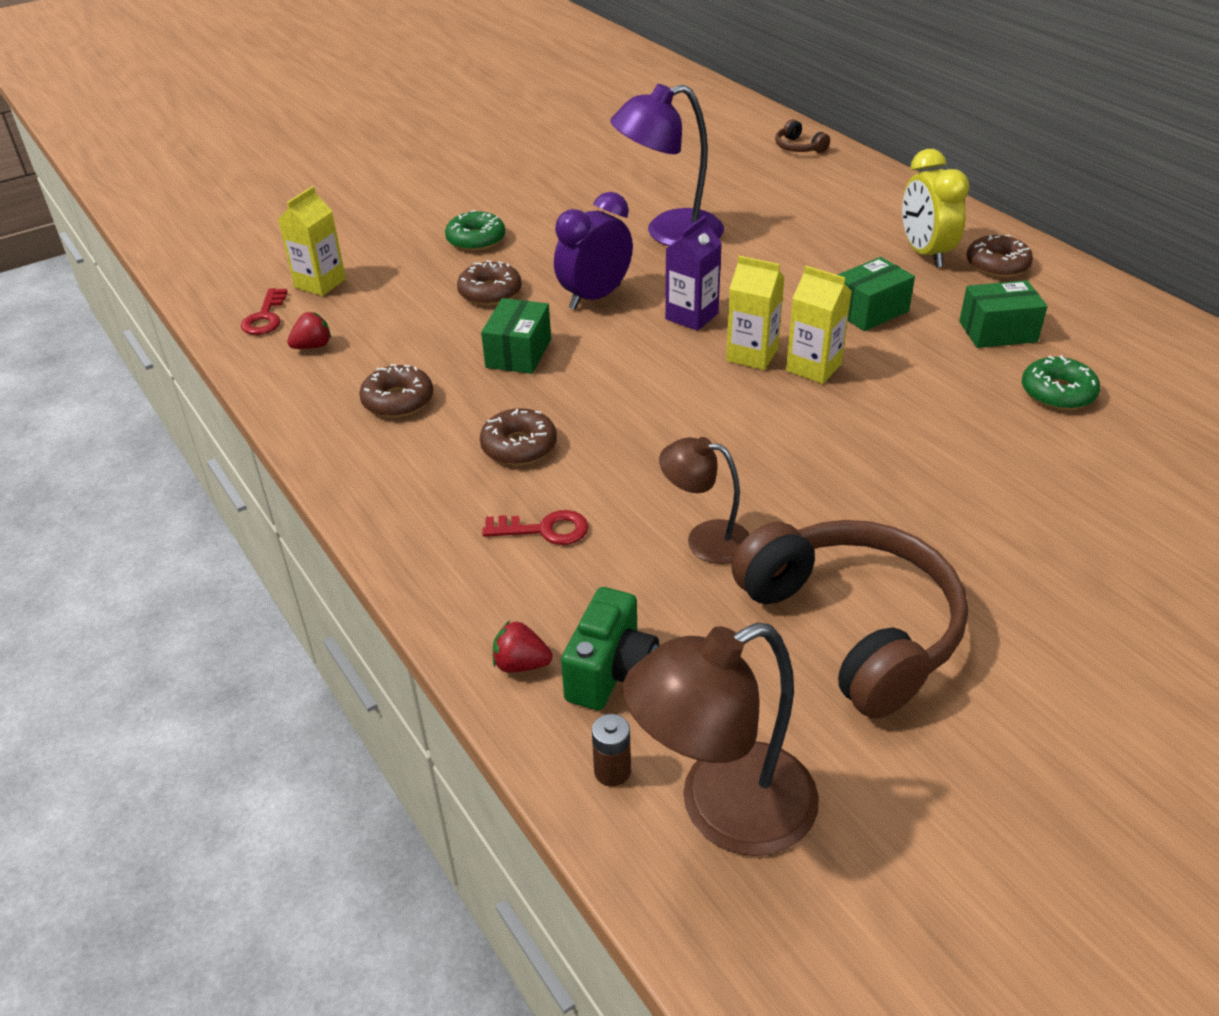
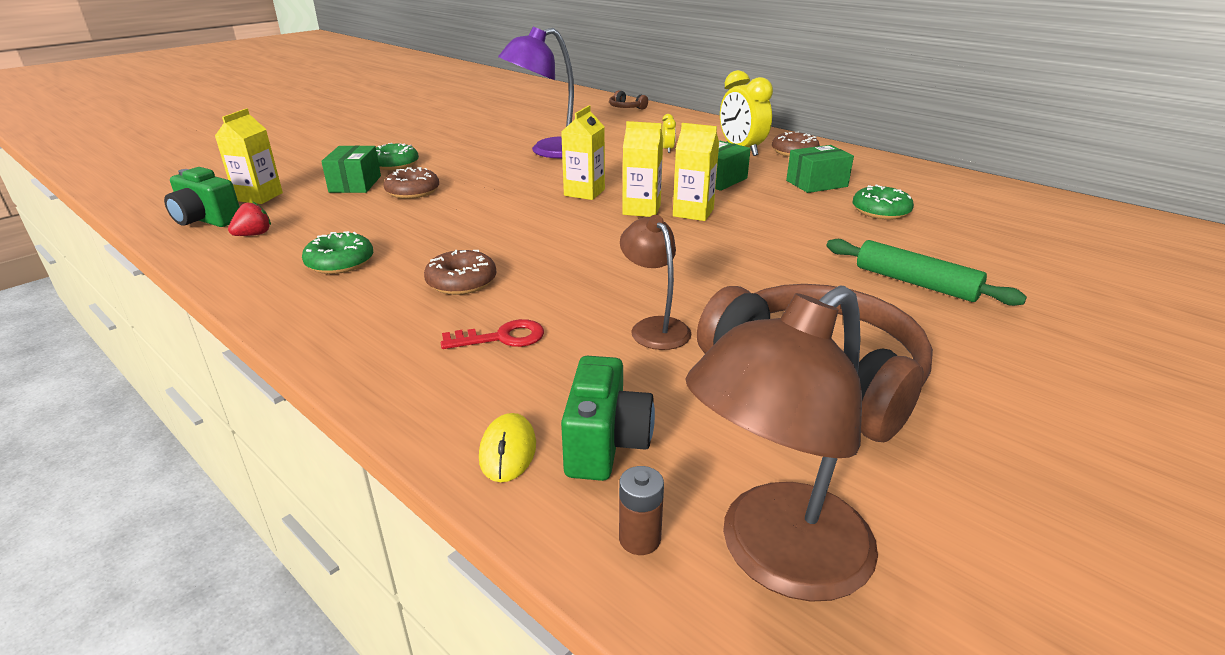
camera: 15 degrees left, 10 degrees down
red key [241,288,287,335] -> green camera [164,167,240,227]
brown donut [359,364,433,418] -> green donut [302,231,373,274]
green box [481,298,551,374] -> green box moved to [321,145,381,193]
red strawberry [492,621,553,673] -> yellow mouse [479,413,536,482]
purple clock [554,192,633,310] -> none
brown lamp [659,437,750,564] -> brown lamp turned 60 degrees clockwise [620,215,691,350]
purple carton [665,215,722,331] -> yellow carton [561,105,605,200]
none -> yellow clock [662,114,676,153]
none -> green rolling pin [827,239,1027,306]

